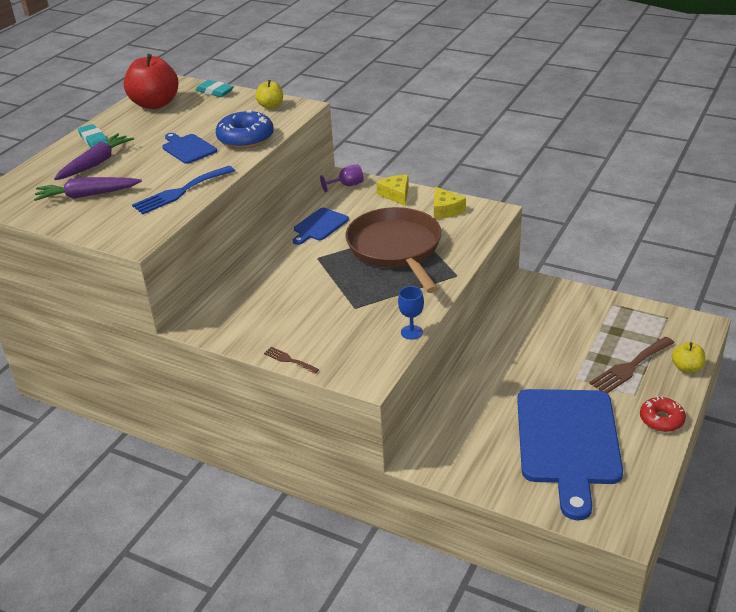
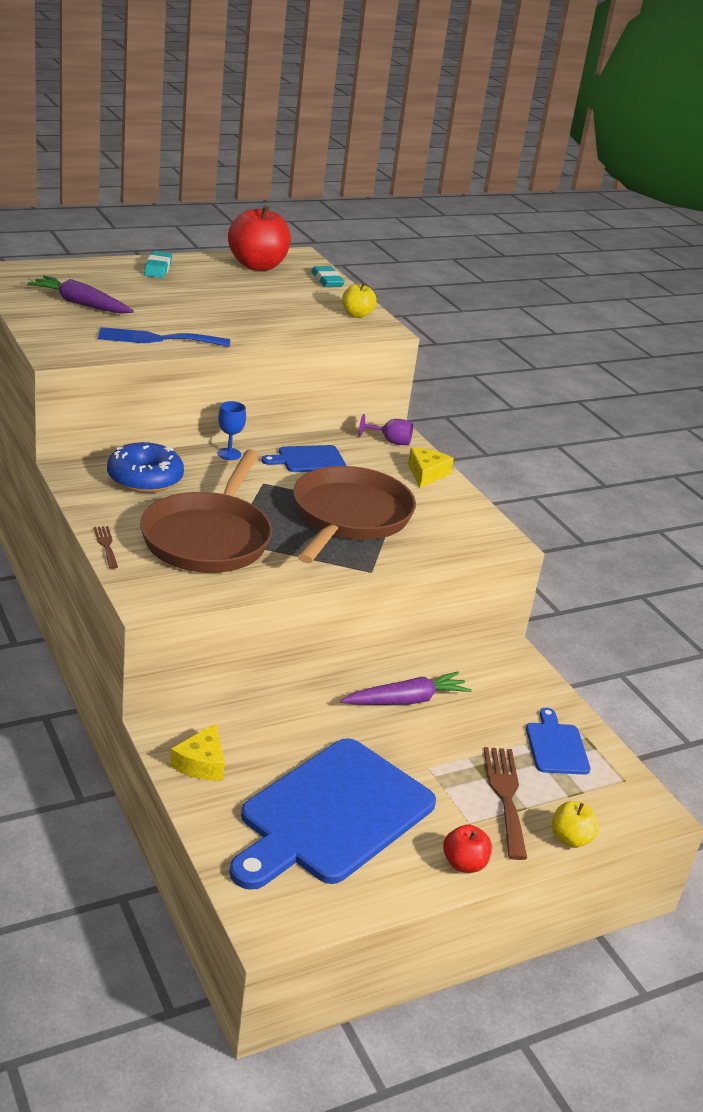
camera: 30 degrees right, 5 degrees down
purple carrot [54,133,134,180] -> purple carrot moved to [341,672,472,705]
blue cutting board [162,133,217,164] -> blue cutting board moved to [526,708,590,775]
blue donut [216,109,274,149] -> blue donut moved to [107,442,184,493]
blue goblet [398,286,424,340] -> blue goblet moved to [218,401,246,460]
yellow cheese [434,187,466,219] -> yellow cheese moved to [170,723,225,781]
brown fork [589,337,674,393] -> brown fork turned 90 degrees clockwise [484,747,527,860]
red donut [640,396,686,432] -> red apple [443,824,492,873]
none -> brown pan [140,449,273,573]

